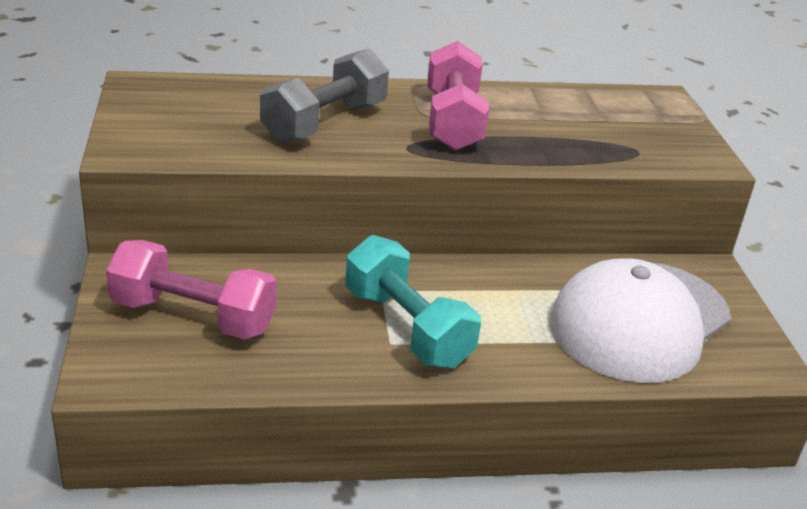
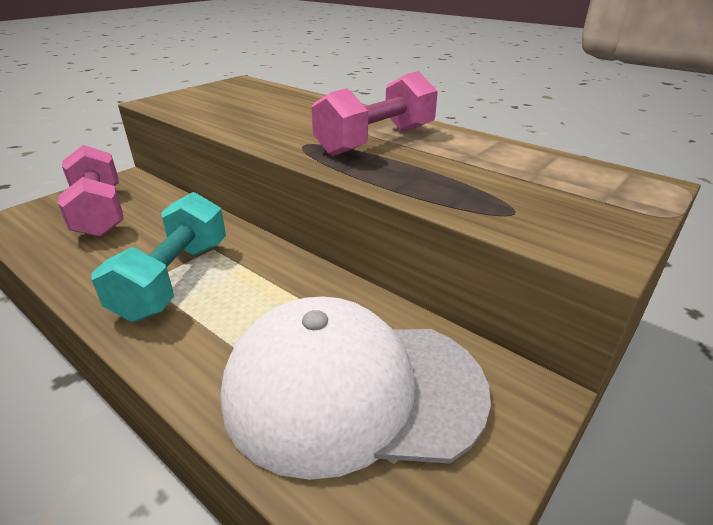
camera: 50 degrees right, 0 degrees up
grey dumbbell [260,48,389,143] -> none

